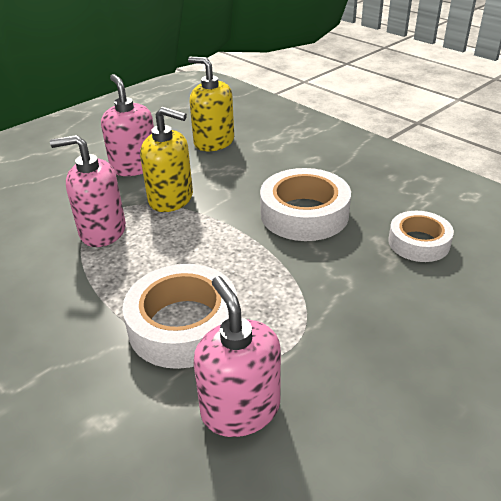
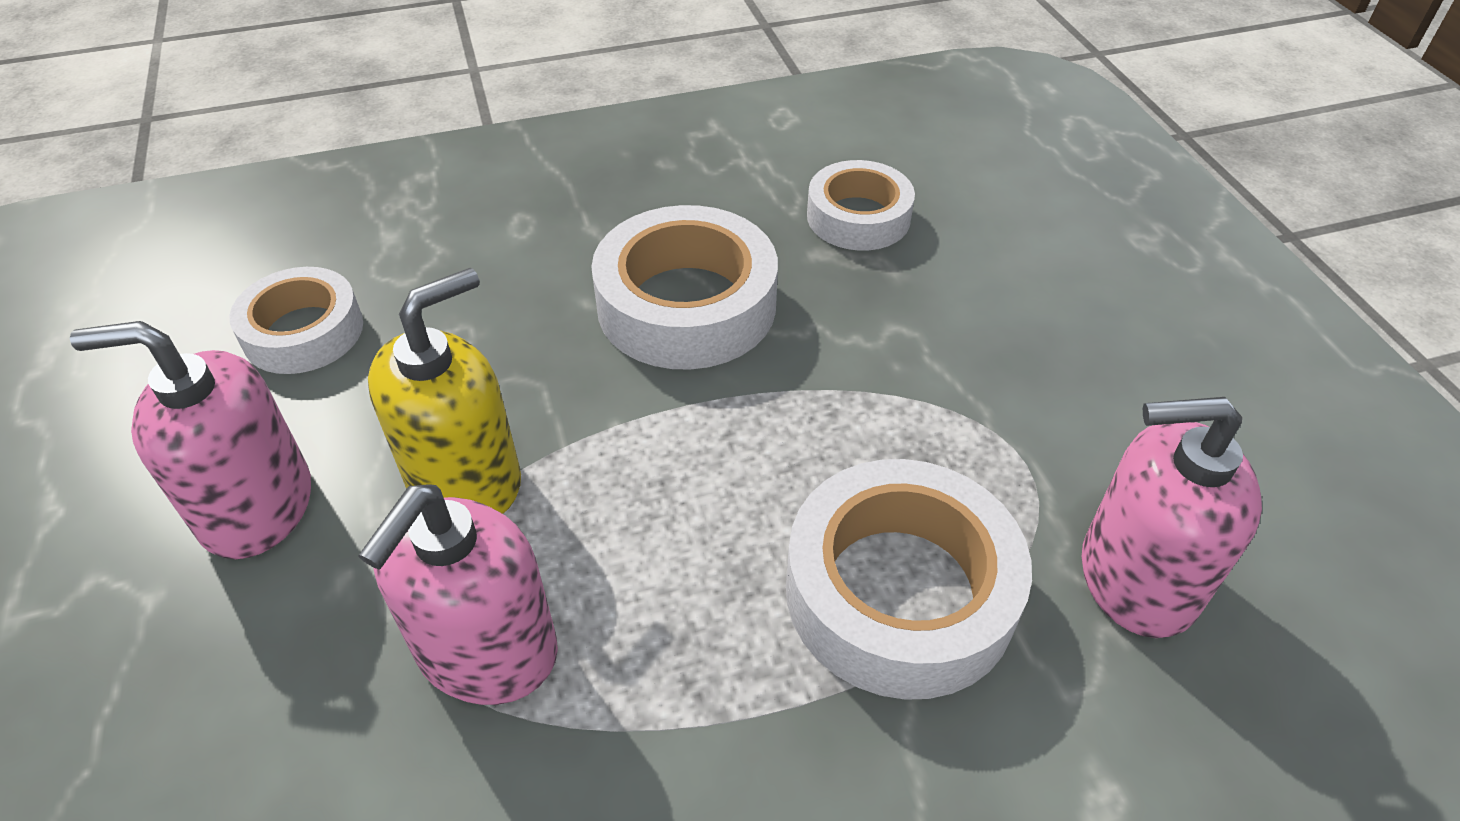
camera: 65 degrees left, 10 degrees up
yellow soap dispenser [188,57,234,151] -> white tape [230,267,363,374]

